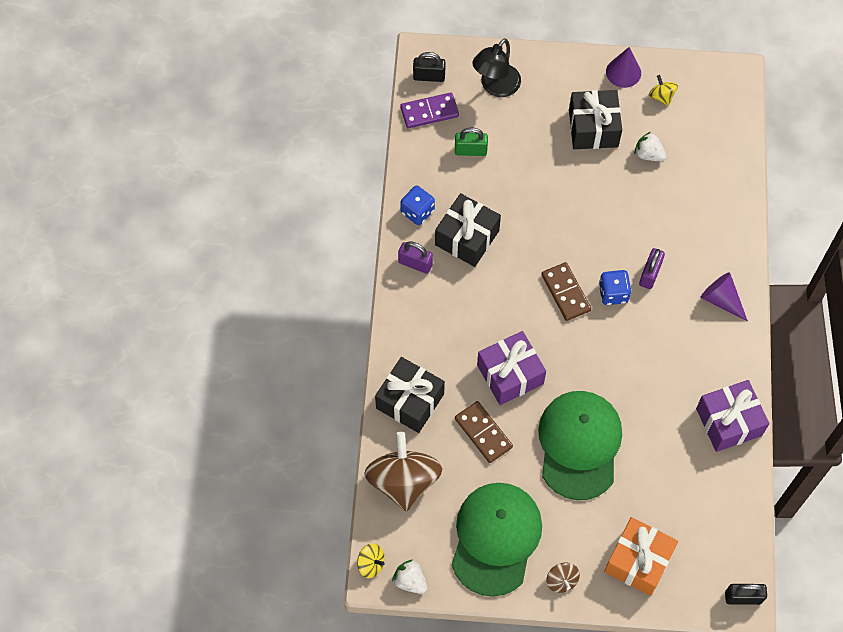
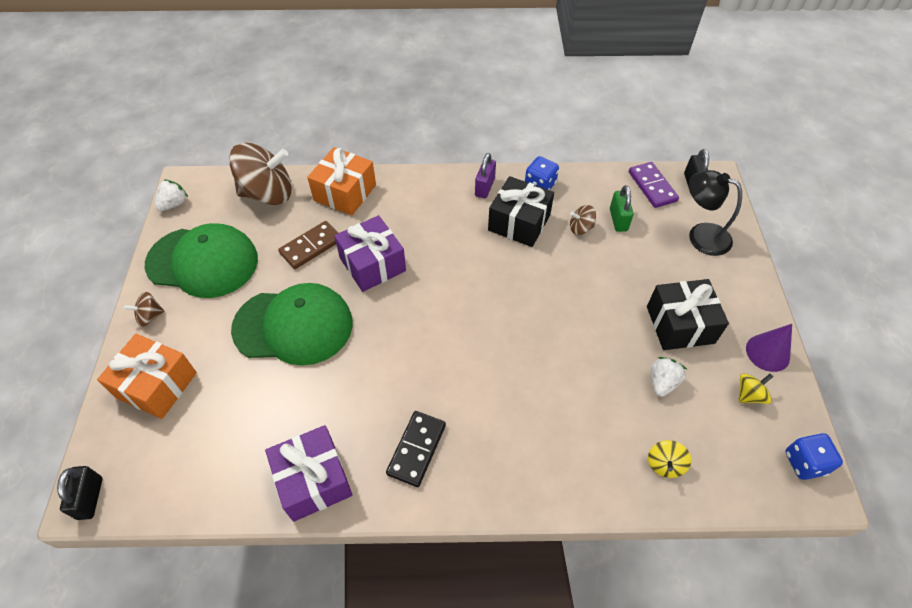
camera: 85 degrees right, 10 degrees down
yellow spinning top [357,543,385,578] -> yellow spinning top moved to [648,440,691,478]
black gift [375,357,445,433] -> orange gift [307,147,376,216]
brown domino [541,262,591,321] -> none
blue dice [599,270,632,305] -> blue dice moved to [785,433,843,480]
purple padlock [639,248,665,289] -> none
purple cone [701,272,748,321] -> none
none -> black domino [386,411,446,487]
none -> brown spinning top [570,205,596,235]

